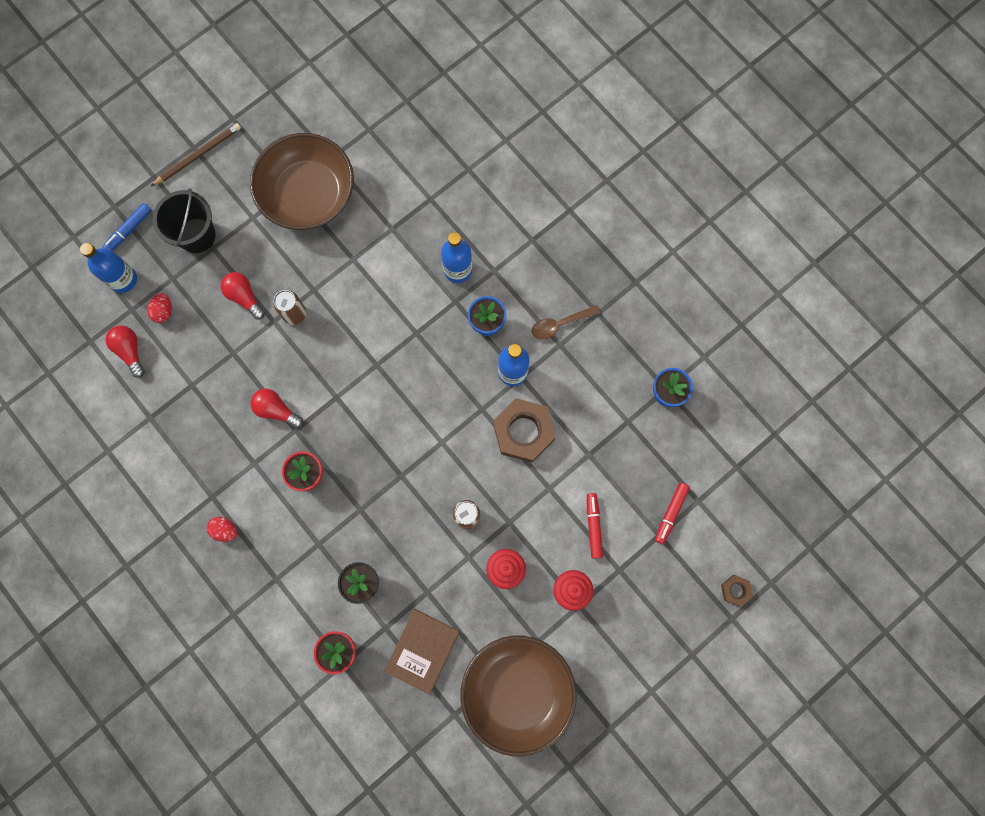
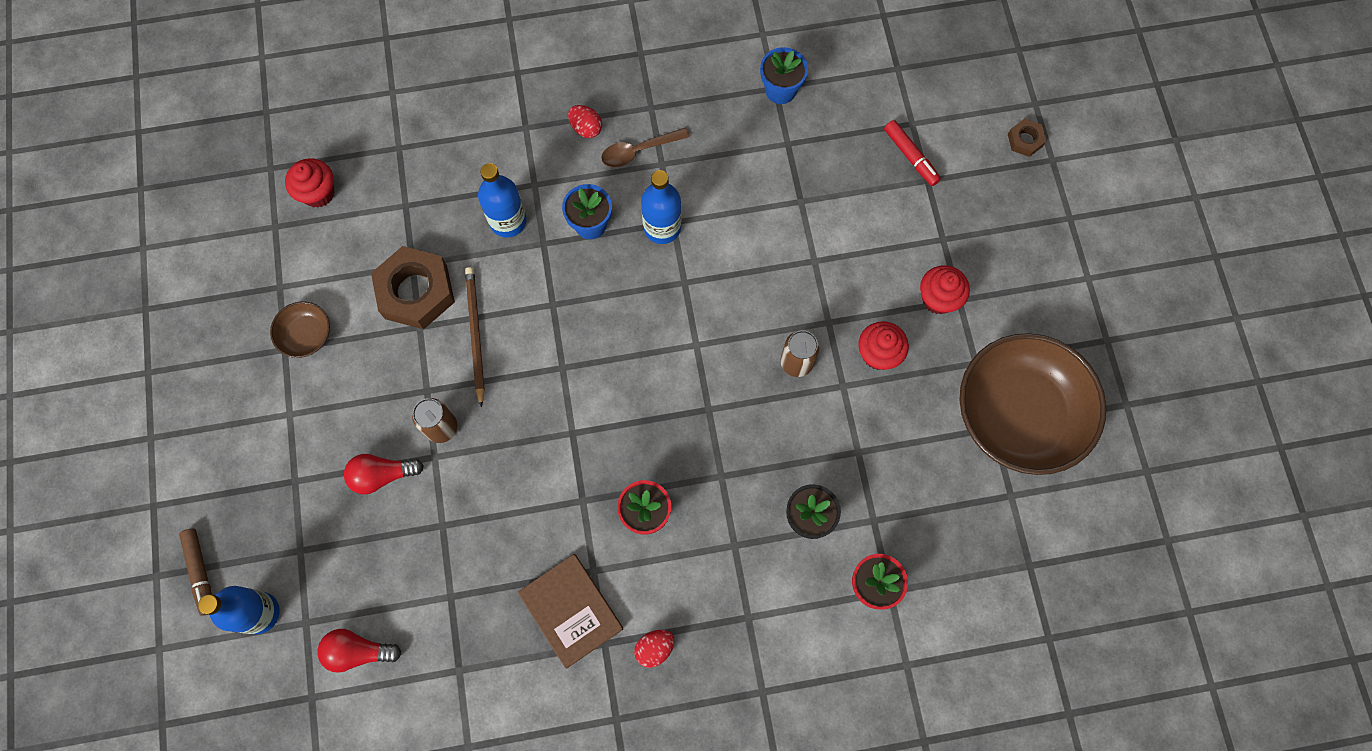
camera: 60 degrees left, 5 degrees down
blue marker [103,203,152,251] -> brown marker [179,529,212,616]
red egg [147,293,172,323] -> red egg moved to [568,105,602,138]
brown pencil [151,123,241,186] -> brown pencil moved to [465,267,485,408]
black bucket [152,188,216,253] -> none
brown bowl [250,133,354,230] -> brown bowl [270,301,330,358], size x0.43
red light bulb [250,389,303,428] -> none
brown book [384,609,460,694] -> brown book moved to [518,554,623,668]
brown nut [493,398,556,463] -> brown nut moved to [371,246,455,329]
brown spoon [531,305,600,340] -> brown spoon turned 60 degrees clockwise [601,127,690,167]
red marker [587,493,603,559] -> none
none -> red cupcake [285,158,335,208]

